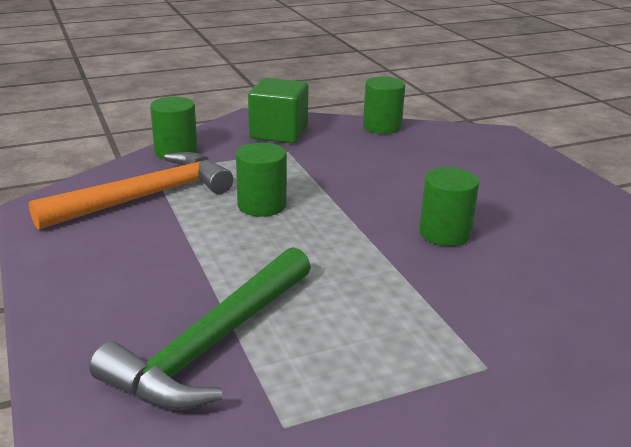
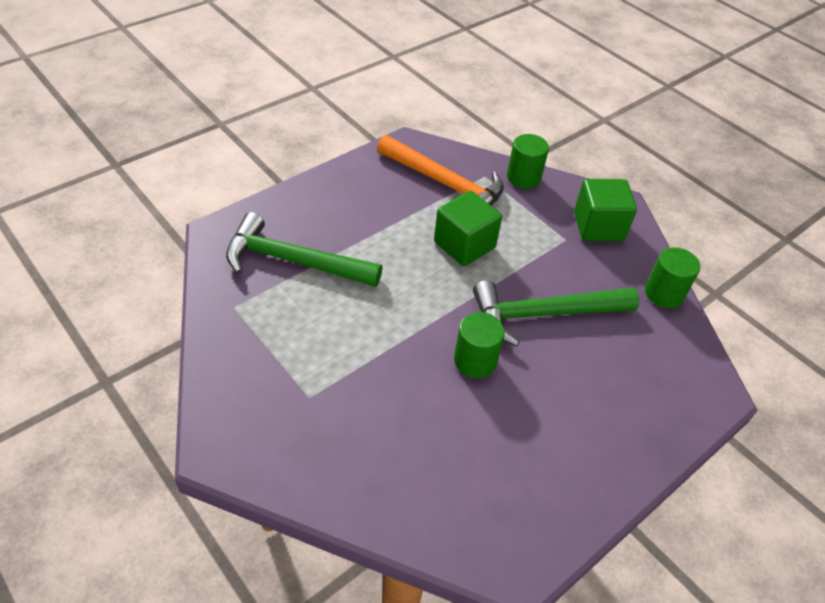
camera: 70 degrees right, 20 degrees up
green cylinder [236,143,287,217] -> green cube [434,191,502,266]
none -> green hammer [473,280,640,347]

